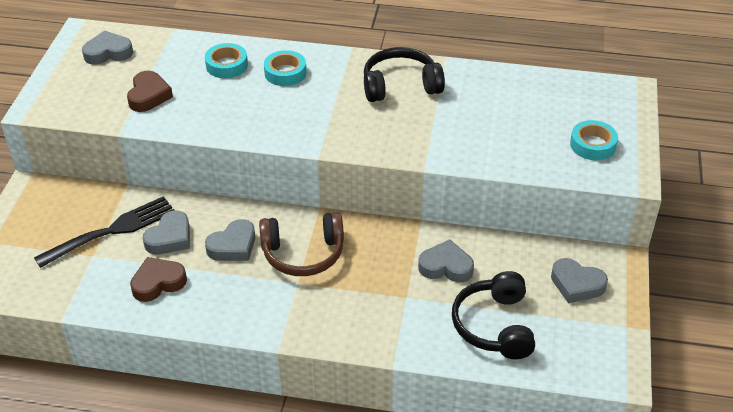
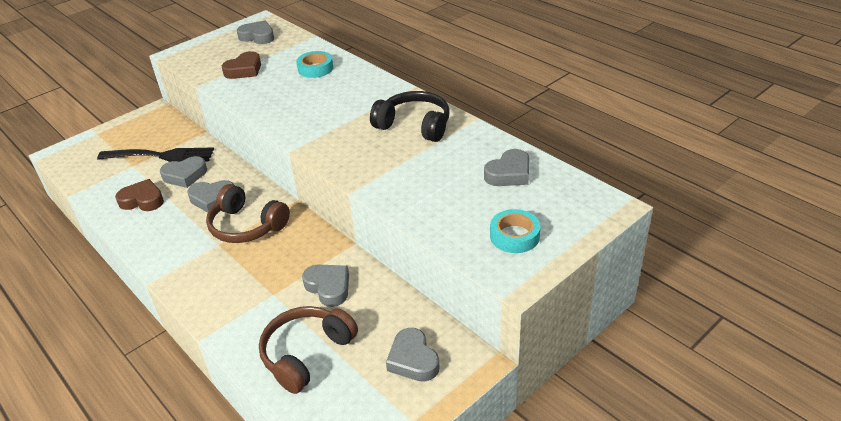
camera: 40 degrees right, 5 degrees down
turquoise tape [264,50,307,86] -> none
black headphones [452,271,535,359] -> brown headphones [259,306,358,394]
none -> grey heart [484,149,529,186]

